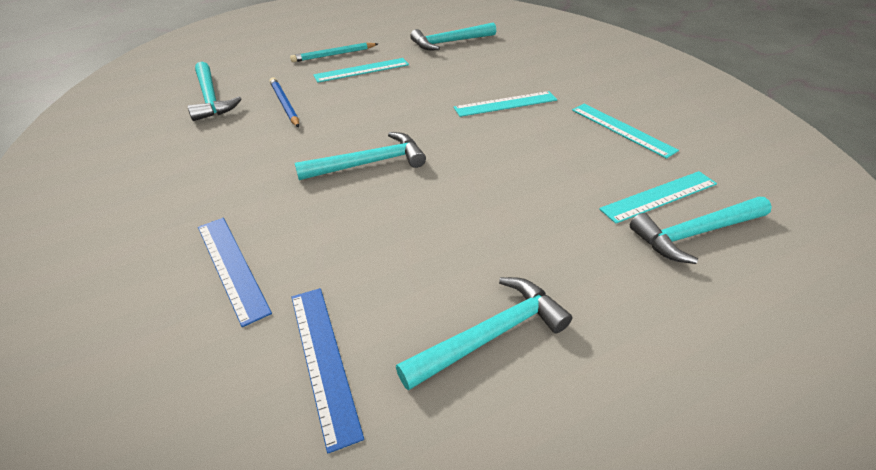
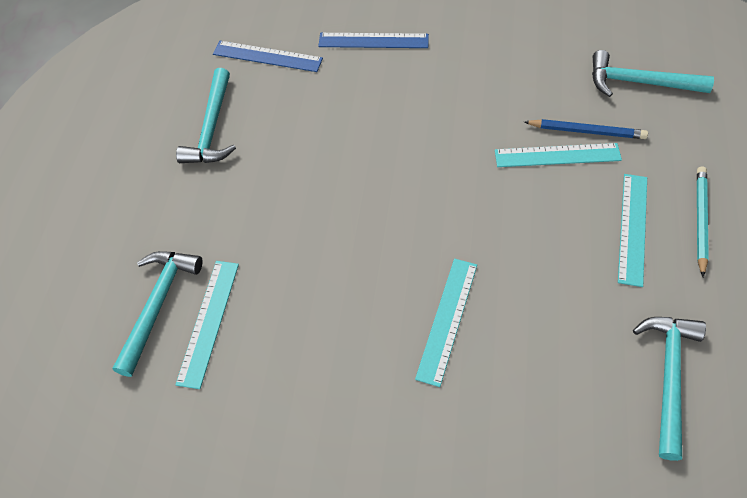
camera: 130 degrees right, 15 degrees up
turquoise hammer [295,132,426,180] -> none
turquoise ruler [572,104,679,159] -> turquoise ruler moved to [495,143,622,167]

